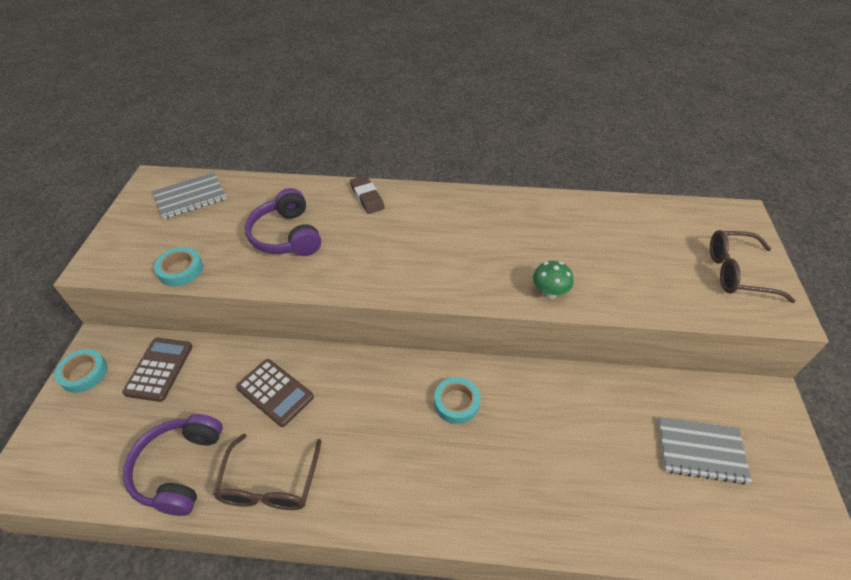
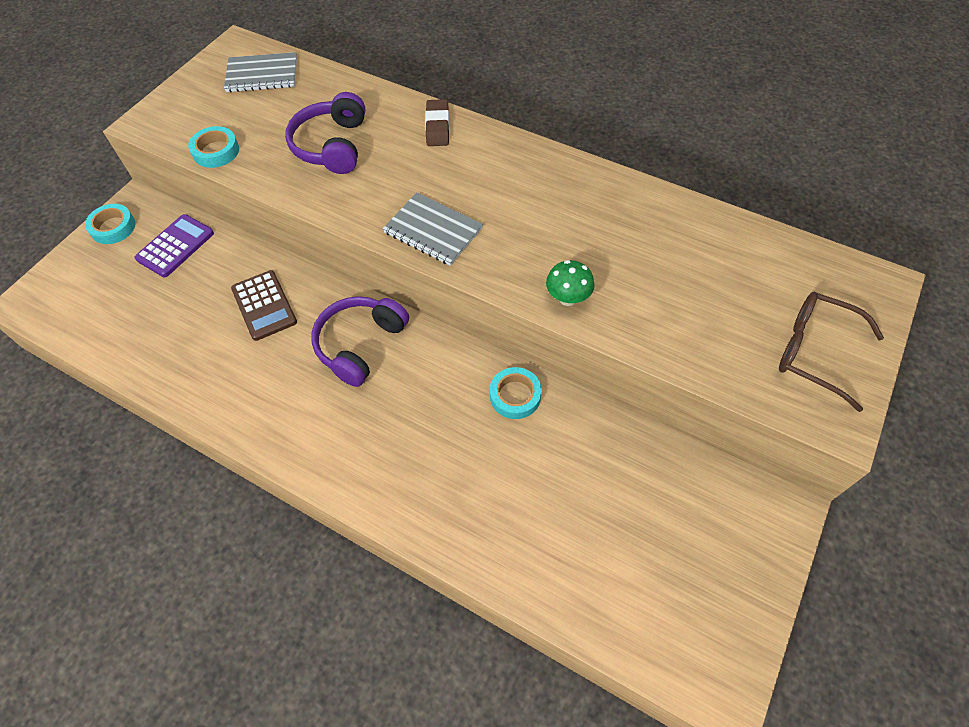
camera: 25 degrees right, 10 degrees up
brown calculator [122,338,193,402] -> purple calculator [135,214,214,277]
purple headphones [123,414,223,516] -> purple headphones moved to [311,296,409,387]
brown glasses [213,434,322,510] -> none
turquoise tape [434,377,480,424] -> turquoise tape moved to [490,367,542,419]
grey notebook [658,417,752,485] -> grey notebook moved to [383,193,483,266]

